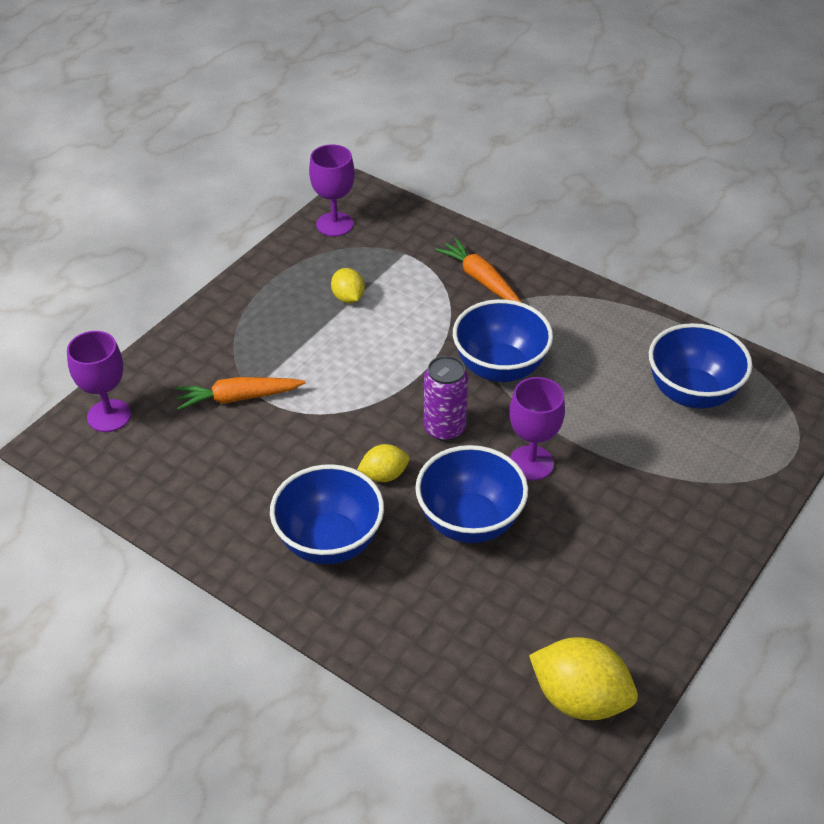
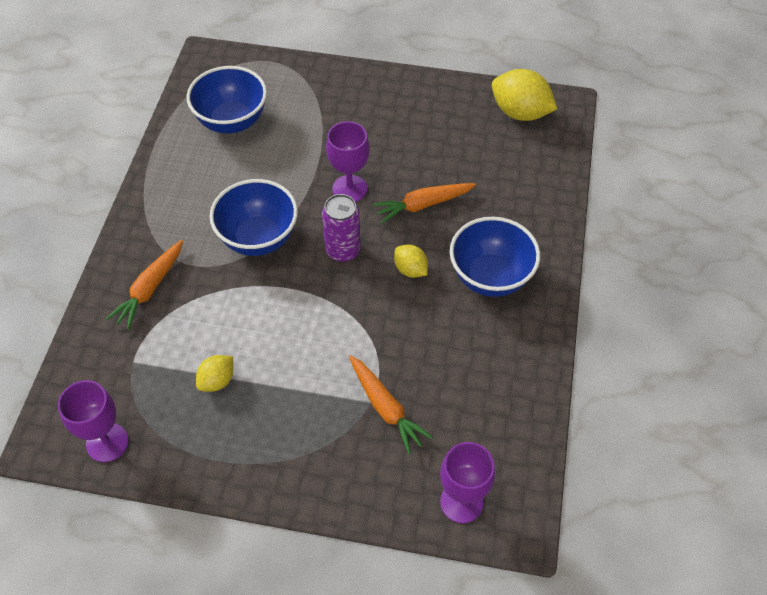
camera: 115 degrees left, 10 degrees up
blue bowl [415,445,528,543] -> orange carrot [373,183,476,223]
yellow lemon [529,637,638,720] -> yellow lemon turned 60 degrees counterclockwise [492,69,557,121]

